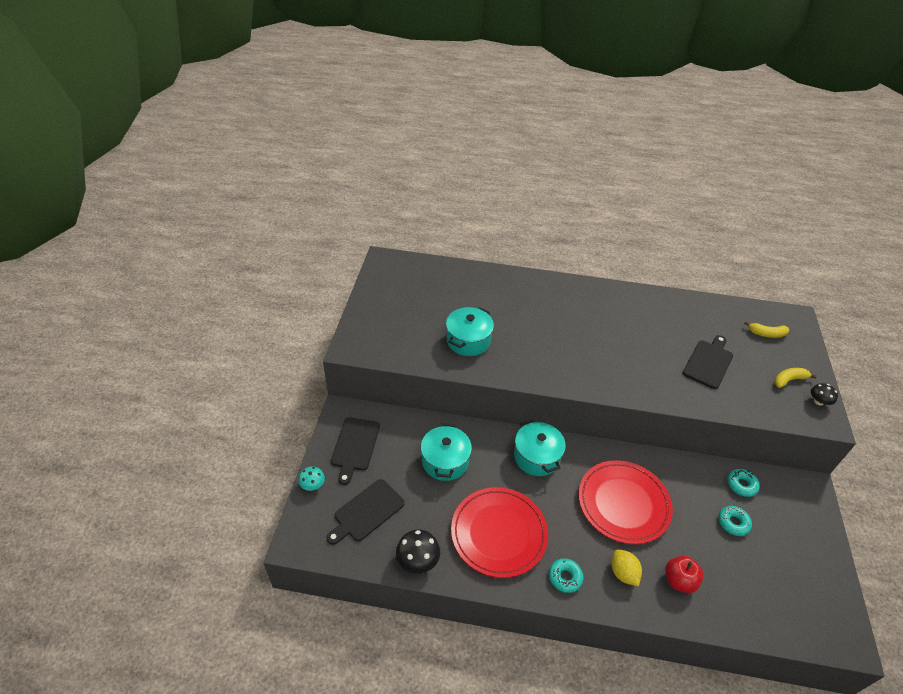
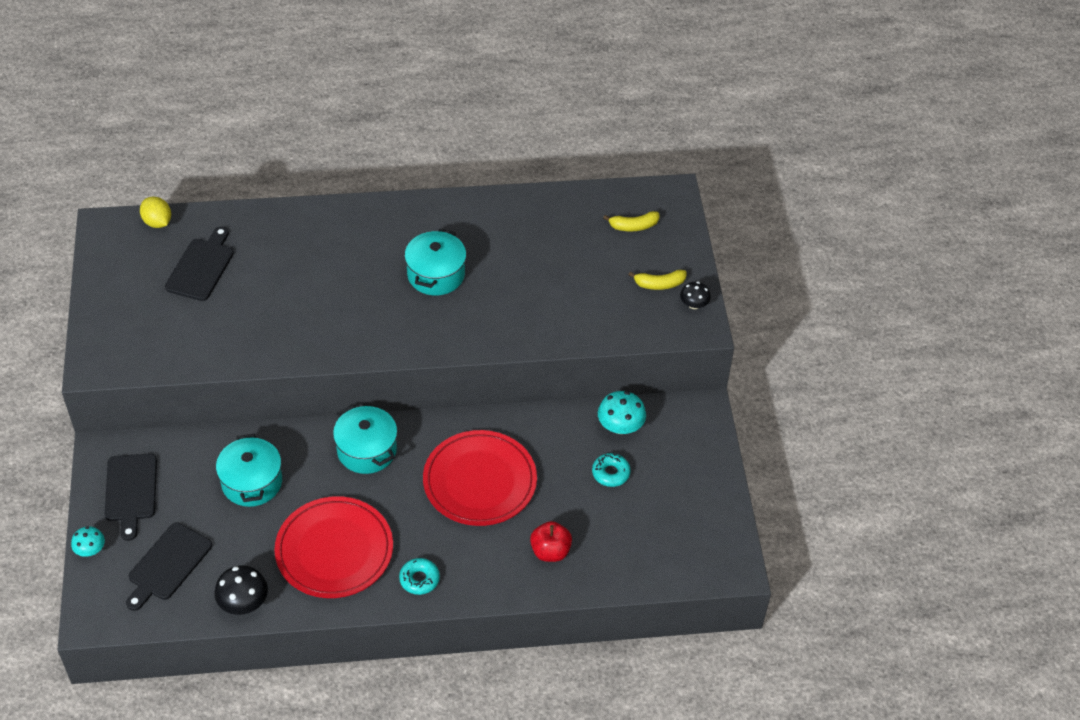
camera: 15 degrees left, 5 degrees up
turquoise pot [446,307,494,356] -> turquoise pot moved to [404,229,466,295]
yellow lemon [612,549,642,586] -> yellow lemon moved to [140,197,171,228]
black cutting board [683,335,733,389] -> black cutting board moved to [165,227,234,301]
turquoise donut [727,469,760,497] -> turquoise mushroom [598,391,646,434]
yellow banana [774,368,817,388] -> yellow banana turned 150 degrees counterclockwise [628,270,686,290]

